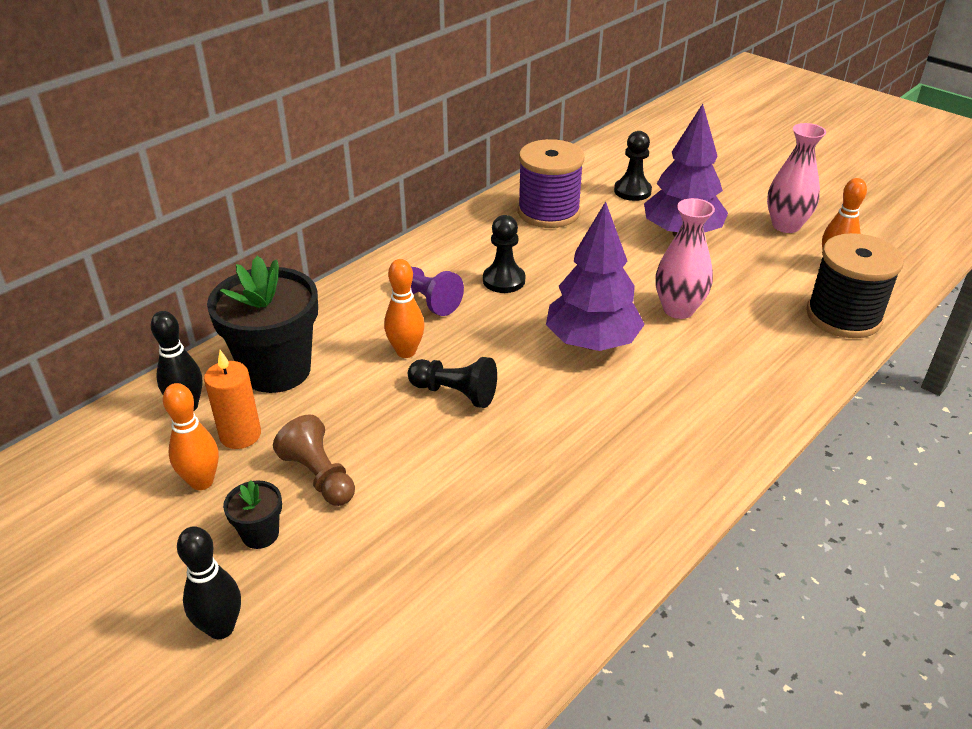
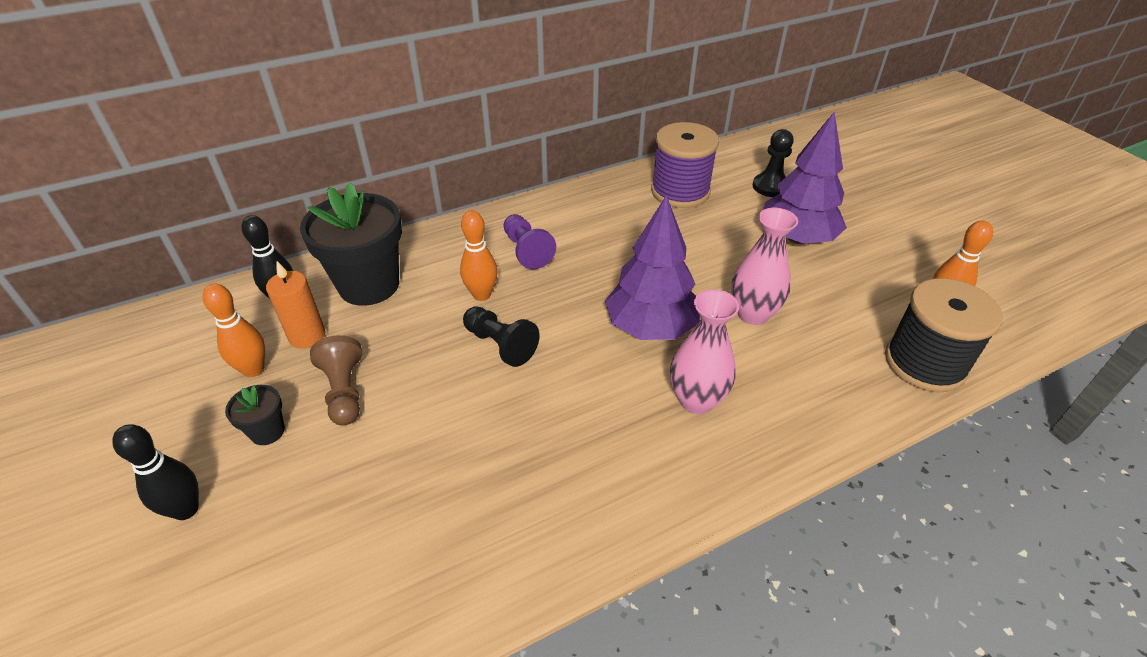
camera: 20 degrees right, 5 degrees up
black pawn [483,215,525,293] -> none
pink vase [767,123,826,233] -> pink vase moved to [670,289,739,414]

